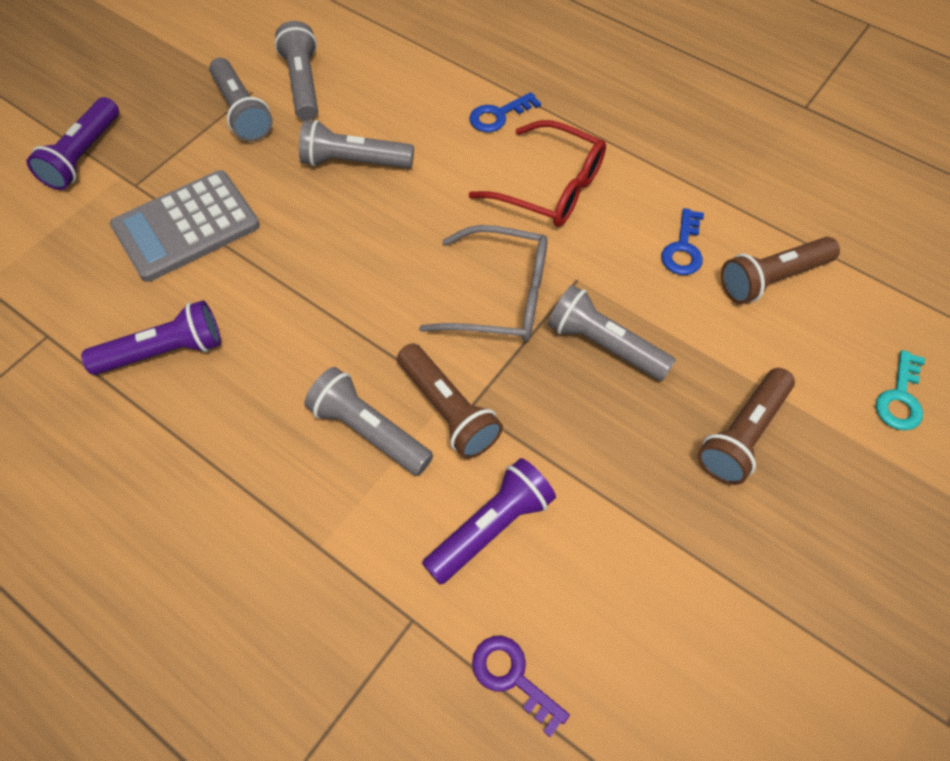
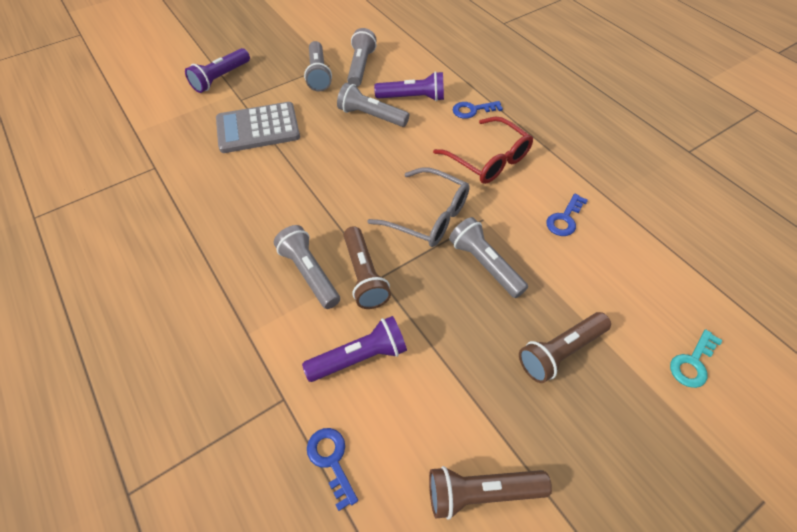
camera: 20 degrees right, 5 degrees down
purple flashlight [81,300,221,375] -> purple flashlight moved to [374,71,444,101]
purple key [472,636,570,737] -> blue key [307,428,358,511]
brown flashlight [721,237,840,304] -> brown flashlight moved to [429,466,552,520]

